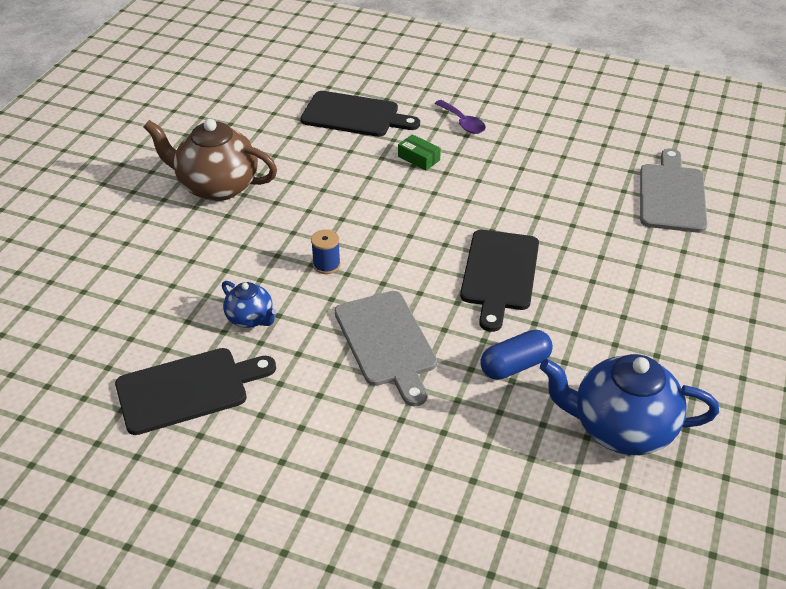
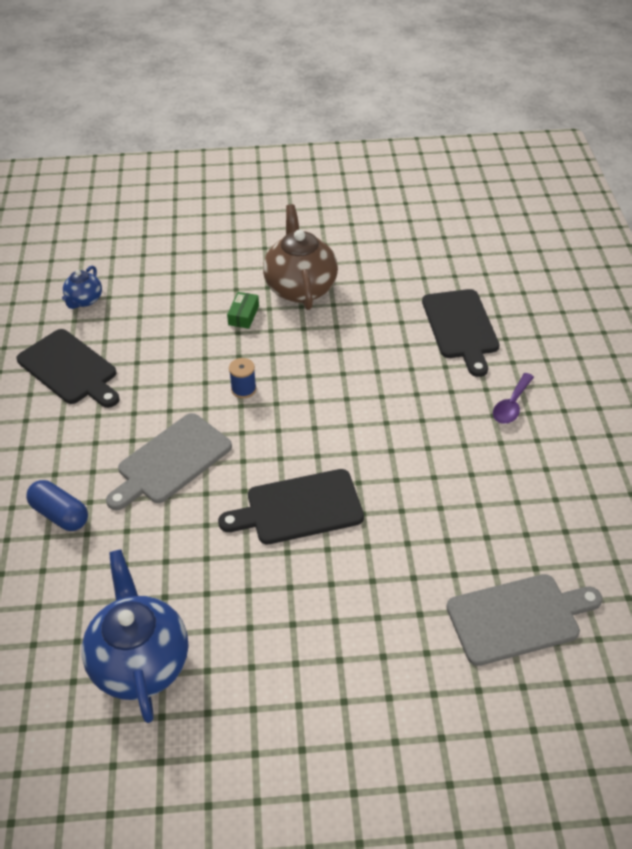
camera: 65 degrees right, 5 degrees up
blue teapot [222,281,277,328] -> blue teapot moved to [62,266,102,309]
green box [398,134,441,170] -> green box moved to [227,292,259,329]
blue capsule [480,330,553,380] -> blue capsule moved to [26,480,88,531]

